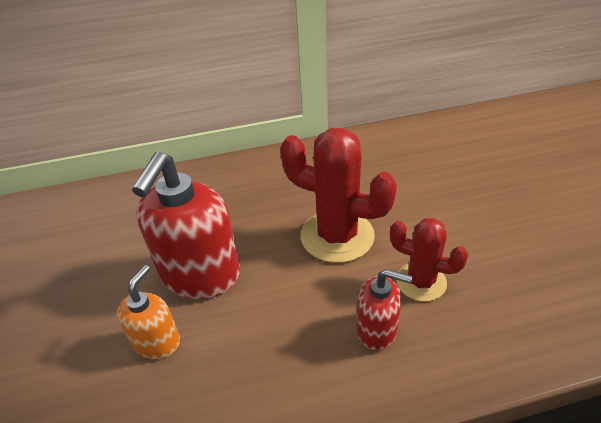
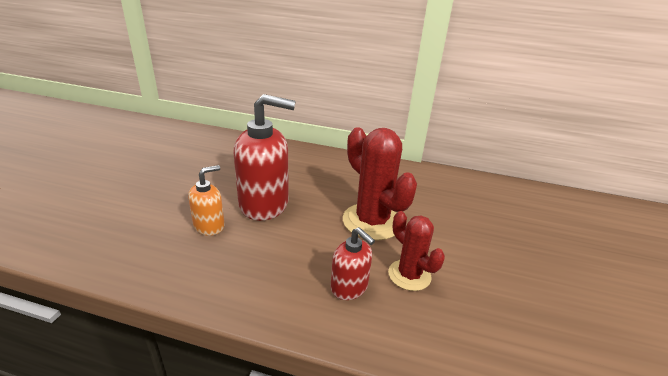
camera: 25 degrees right, 10 degrees down
red soap dispenser [132,151,240,299] -> red soap dispenser turned 135 degrees counterclockwise [233,94,296,221]

